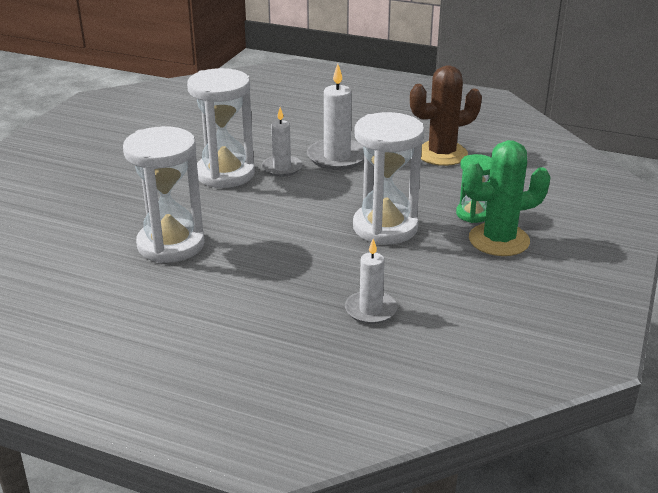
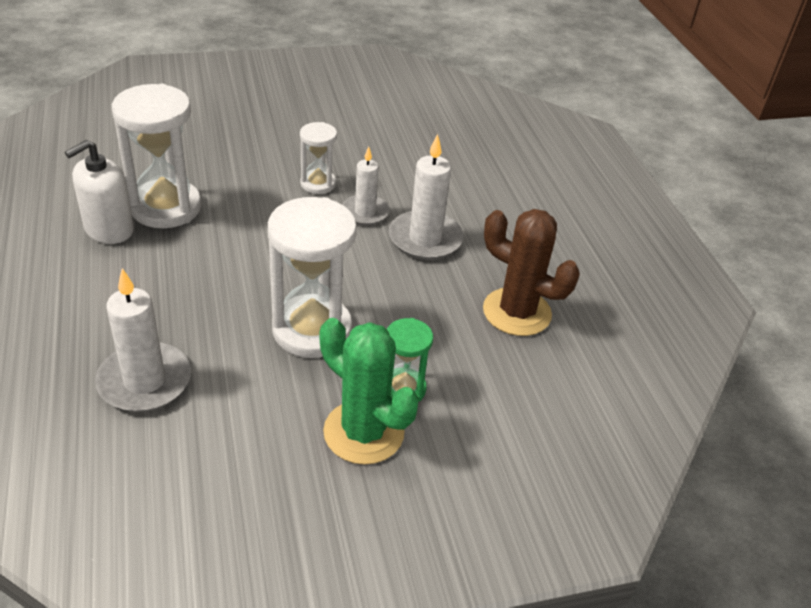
camera: 50 degrees right, 10 degrees up
white hourglass [187,68,255,188] -> white hourglass [300,122,337,194], size x0.54
white candle [345,239,397,324] -> white candle [95,268,191,412], size x1.52
none -> white soap dispenser [65,140,134,244]

